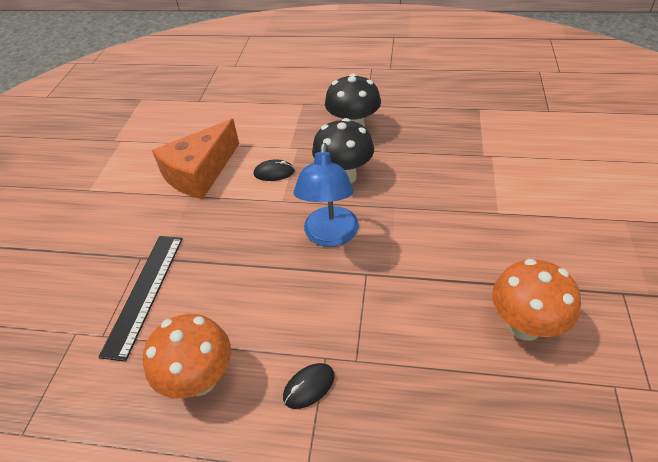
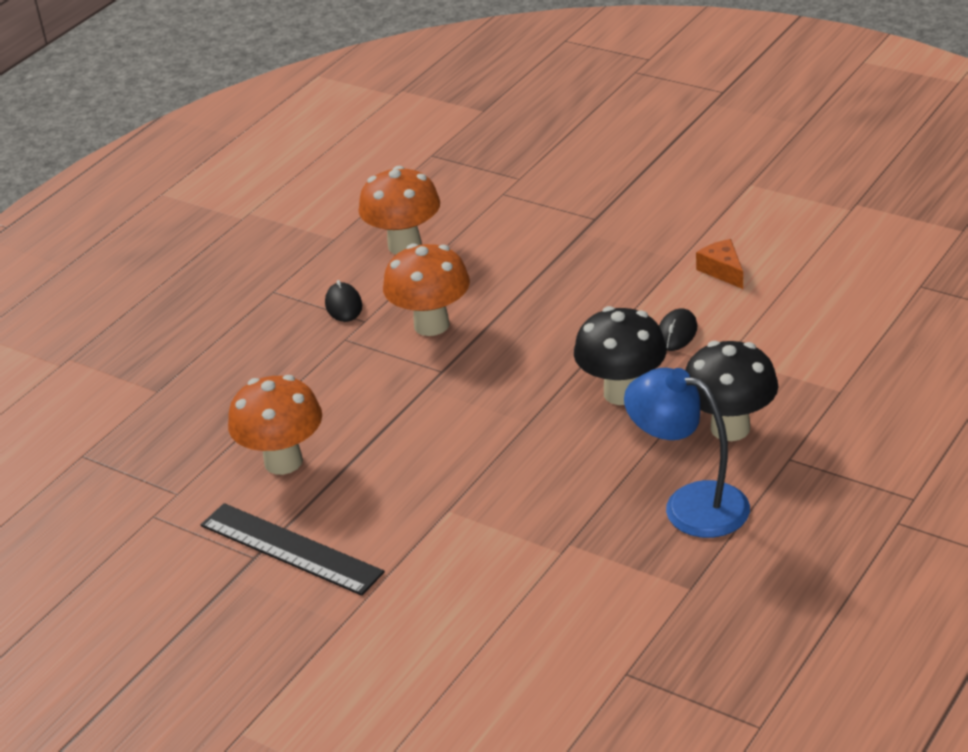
camera: 115 degrees right, 10 degrees down
black ruler [98,236,183,362] -> black ruler moved to [201,503,385,596]
orange cheese [152,119,239,199] -> orange cheese [696,239,743,289], size x0.45
blue lamp [294,143,359,247] -> blue lamp moved to [624,368,750,538]
none -> orange mushroom [383,243,470,336]

